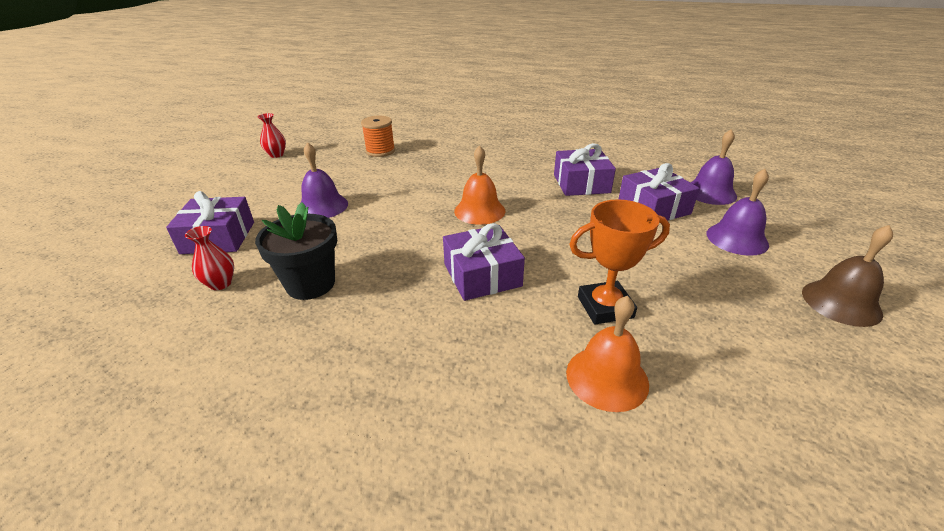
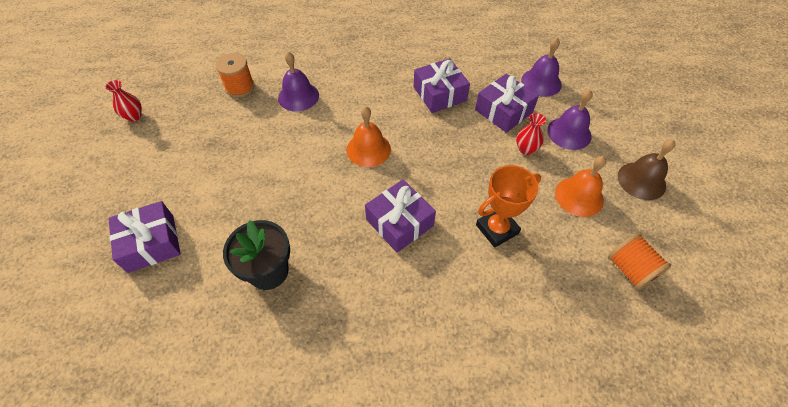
camera: 20 degrees left, 20 degrees up
red vase [185,226,234,290] -> red vase moved to [516,113,546,155]
purple bell [300,142,348,218] -> purple bell moved to [278,52,319,111]
orange bell [566,296,649,412] -> orange bell moved to [555,156,606,217]
none -> orange spool [608,233,672,290]

